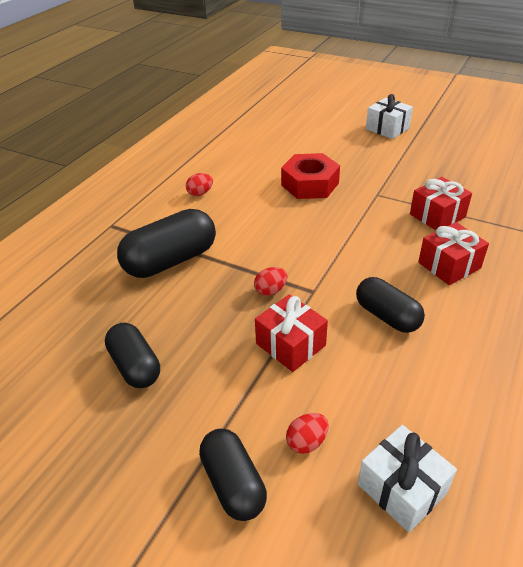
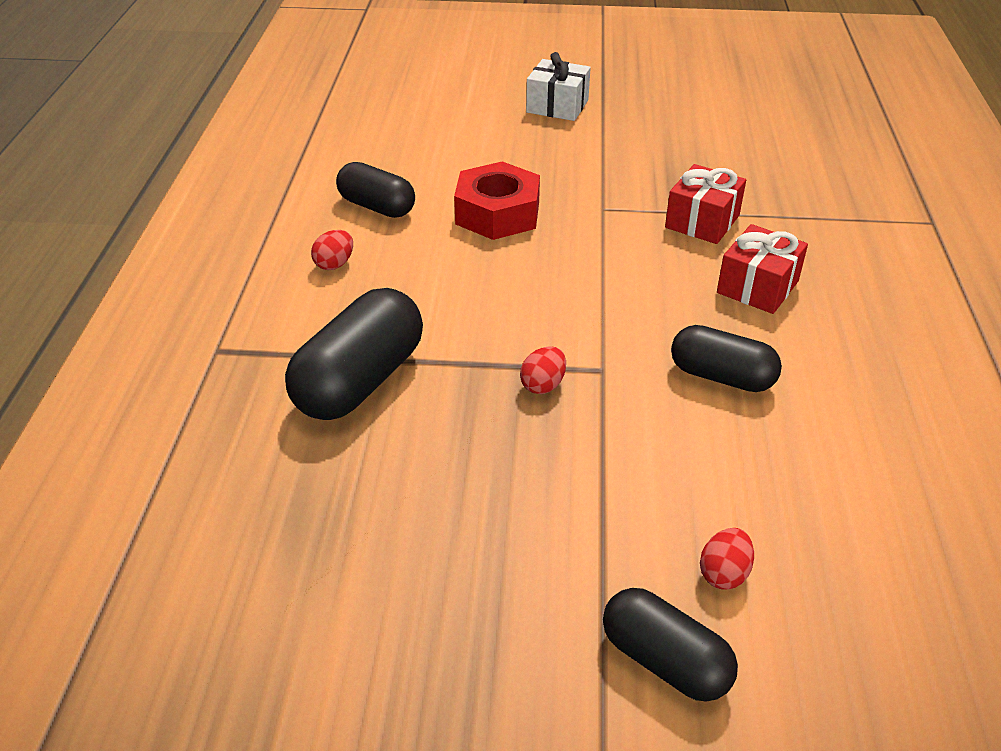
camera: 25 degrees left, 0 degrees up
black capsule [105,323,160,388] -> black capsule moved to [336,162,415,218]
red gift [255,294,328,372] -> none
white gift [358,425,457,533] -> none

